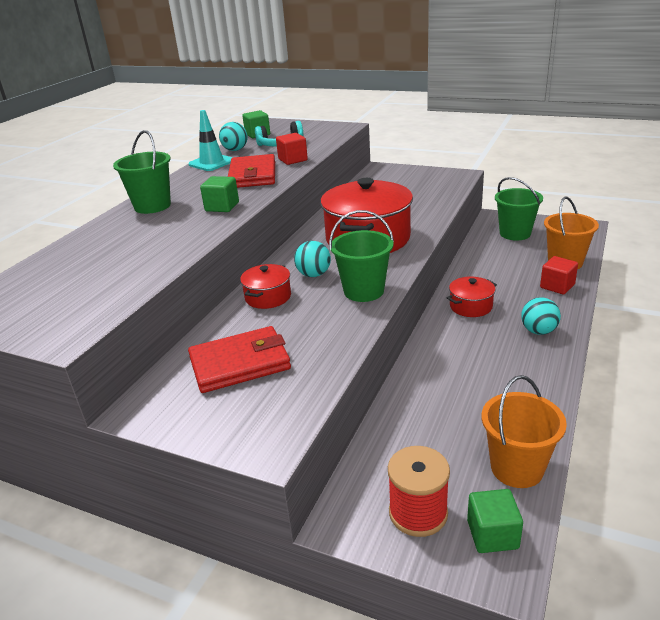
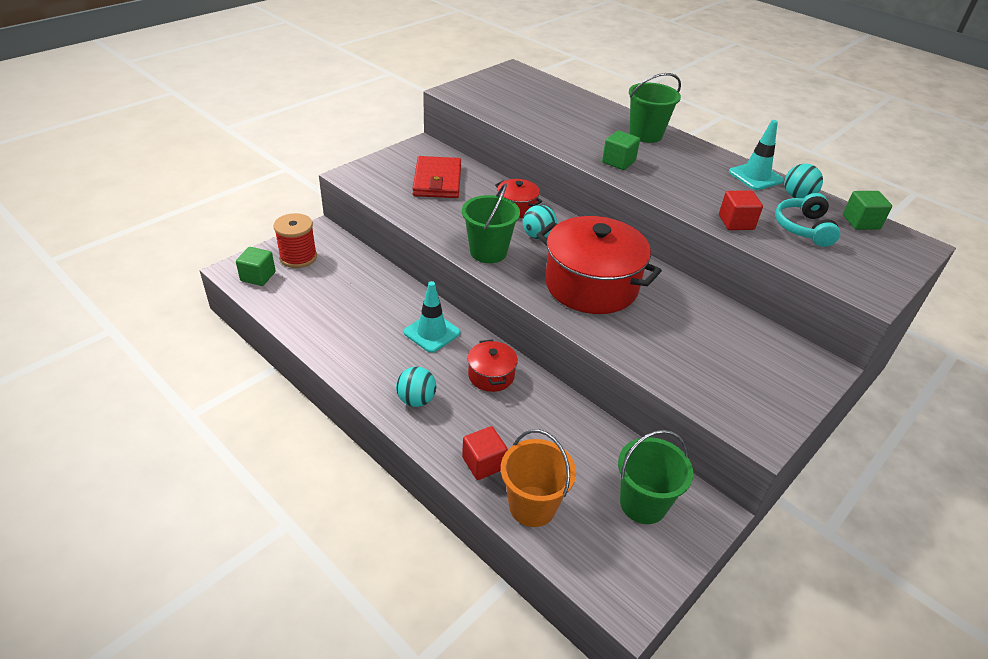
camera: 105 degrees right, 10 degrees up
red wallet [228,154,275,188] -> none
orange bucket [482,375,567,488] -> none
none -> turquoise traffic cone [403,281,461,353]

